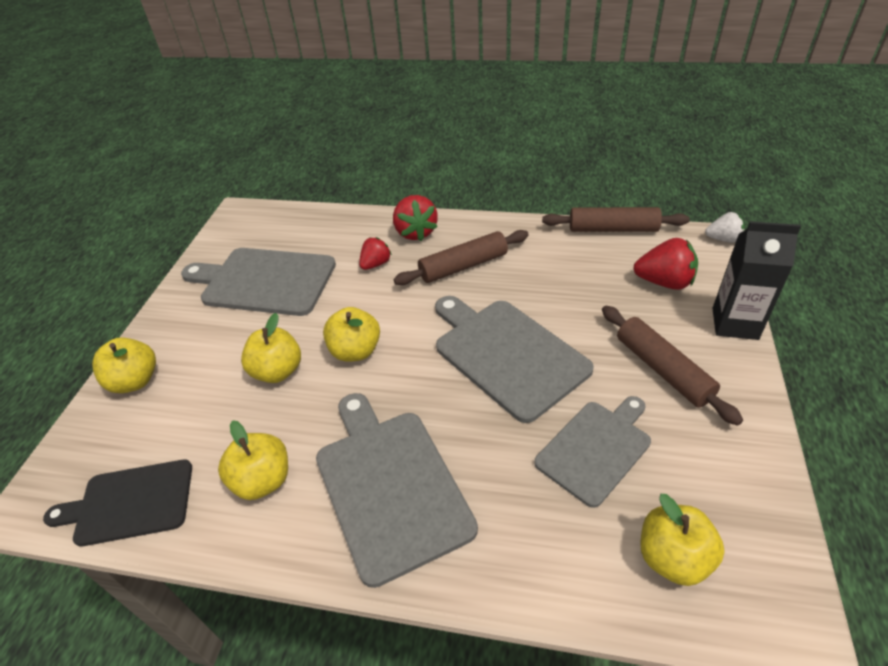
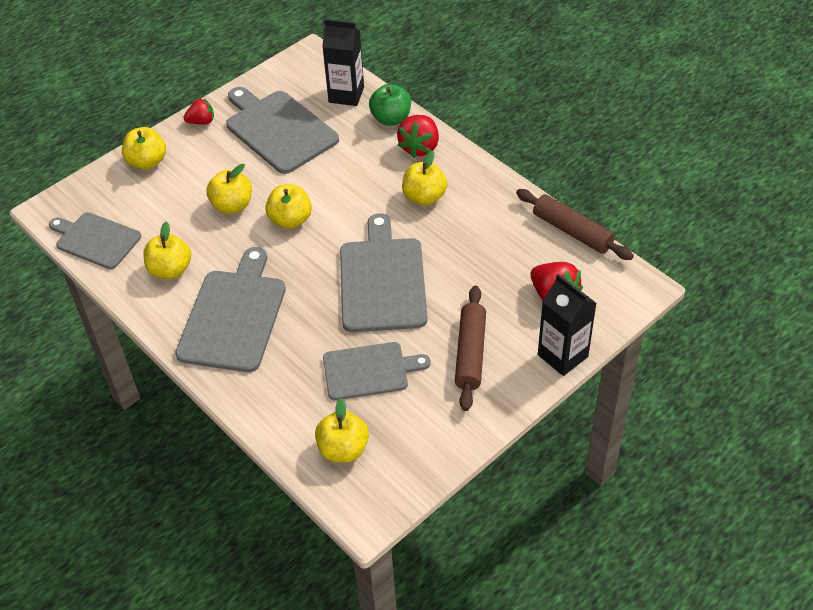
camera: 35 degrees right, 5 degrees up
black cutting board [43,459,192,546] -> grey cutting board [49,212,141,269]
red strawberry [359,237,392,270] -> red strawberry moved to [183,98,214,125]
brown rolling pin [394,230,529,285] -> yellow apple [402,151,447,206]
white strawberry [705,212,745,243] -> none
none -> black carton [322,19,364,106]
none -> green apple [369,84,411,126]

